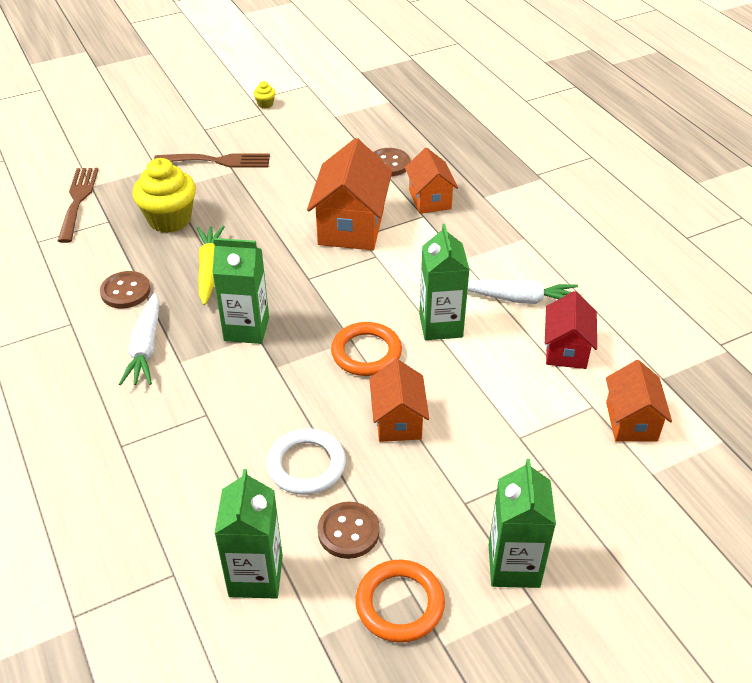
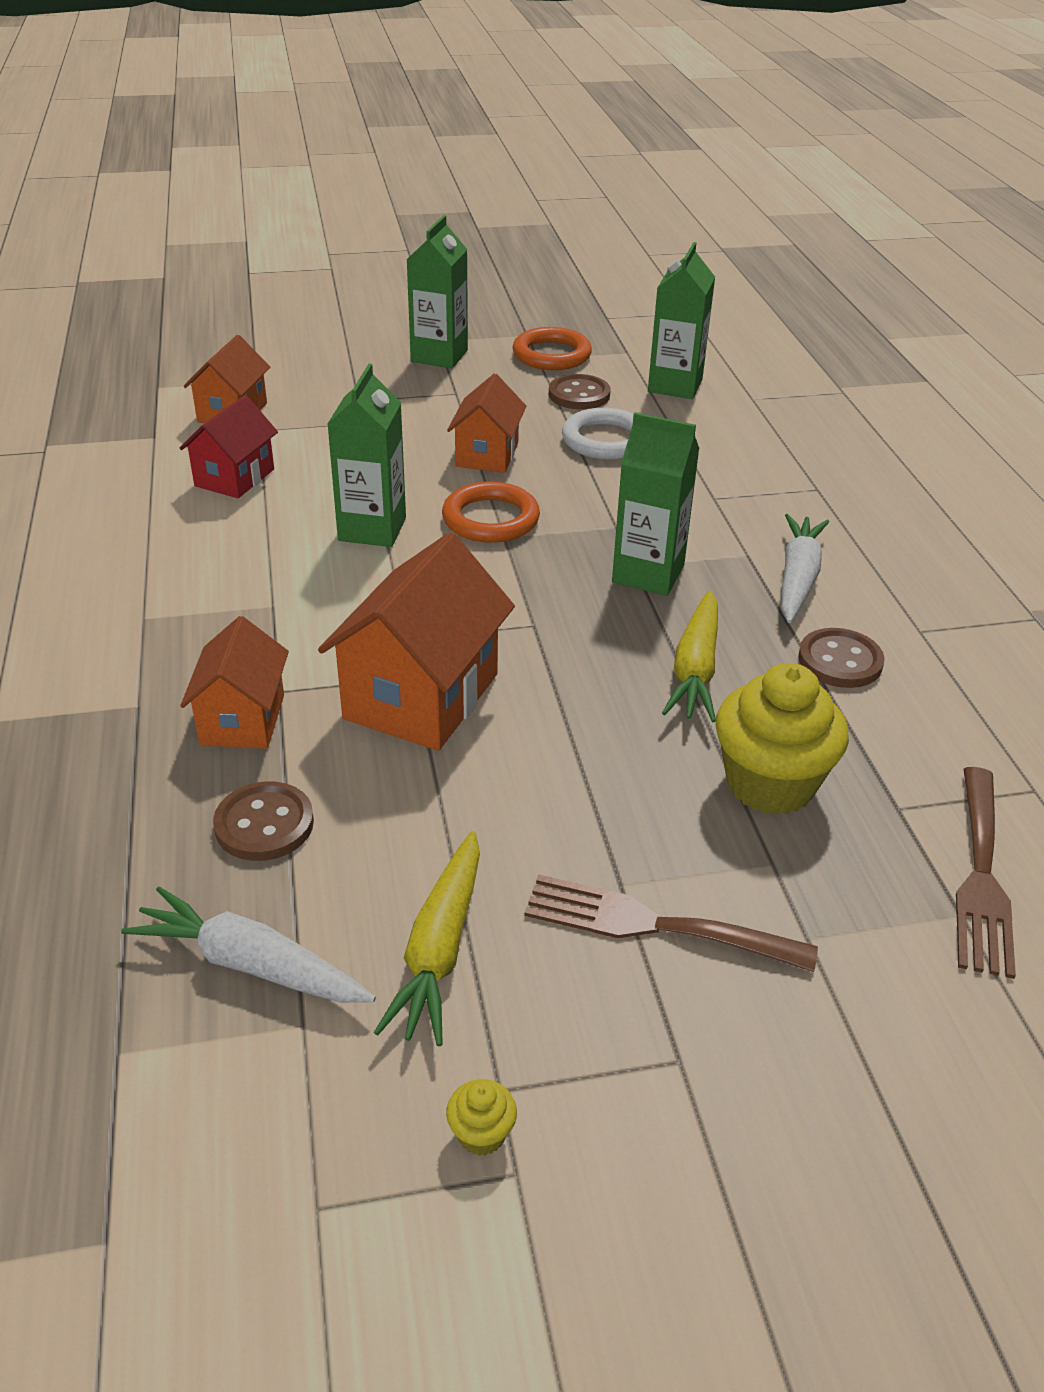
camera: 165 degrees left, 5 degrees down
white carrot [468,280,578,304] -> white carrot moved to [121,886,376,1003]
none -> yellow carrot [374,831,480,1046]

